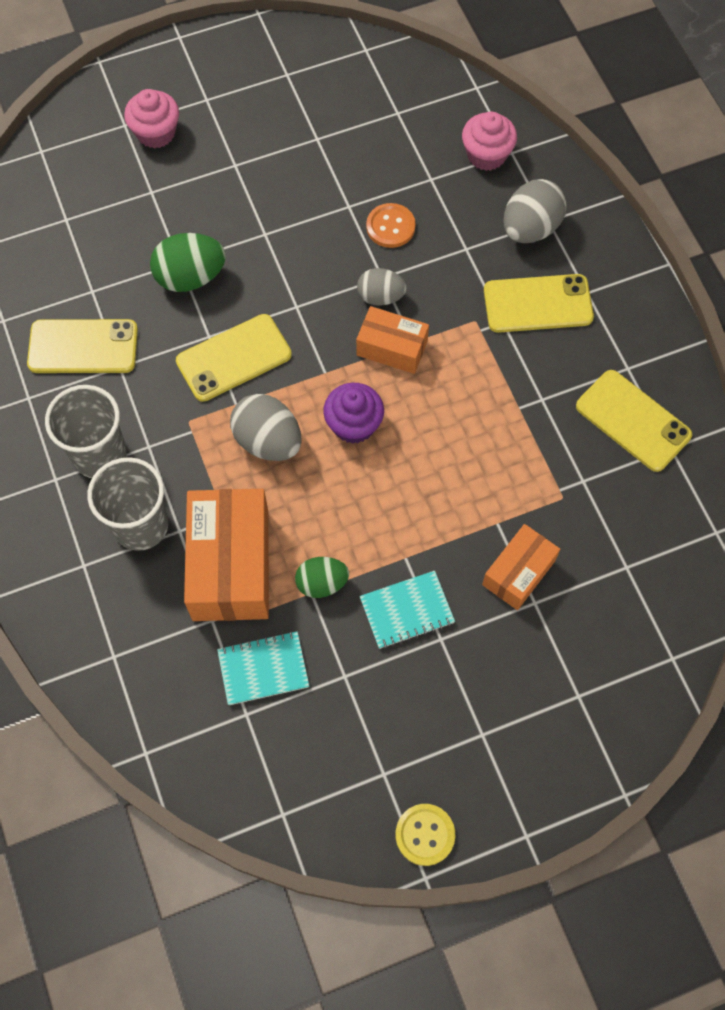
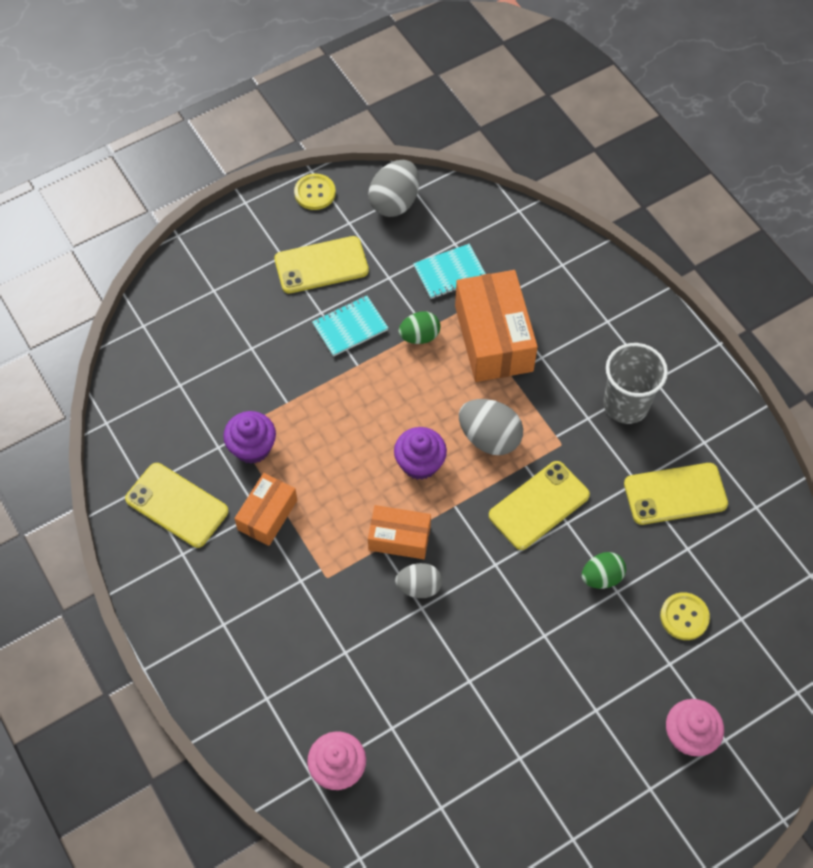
camera: 170 degrees right, 5 degrees down
grey cup [87,457,168,551] -> none
green egg [150,233,226,292] -> green egg [582,552,626,589], size x0.65
orange button [366,203,416,248] -> none
orange box [482,524,560,610] -> orange box moved to [234,473,297,546]
yellow phone [484,274,594,333] -> yellow phone moved to [274,236,369,293]
grey egg [503,179,567,243] -> grey egg moved to [369,160,419,217]
none -> purple cupcake [223,411,276,464]
none -> yellow button [660,592,710,640]

